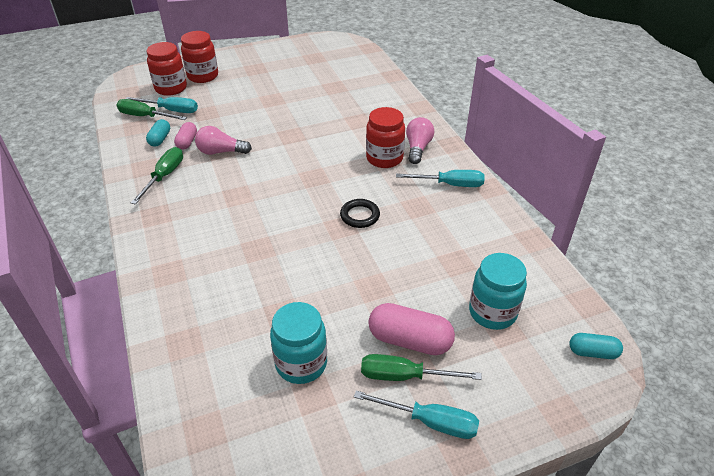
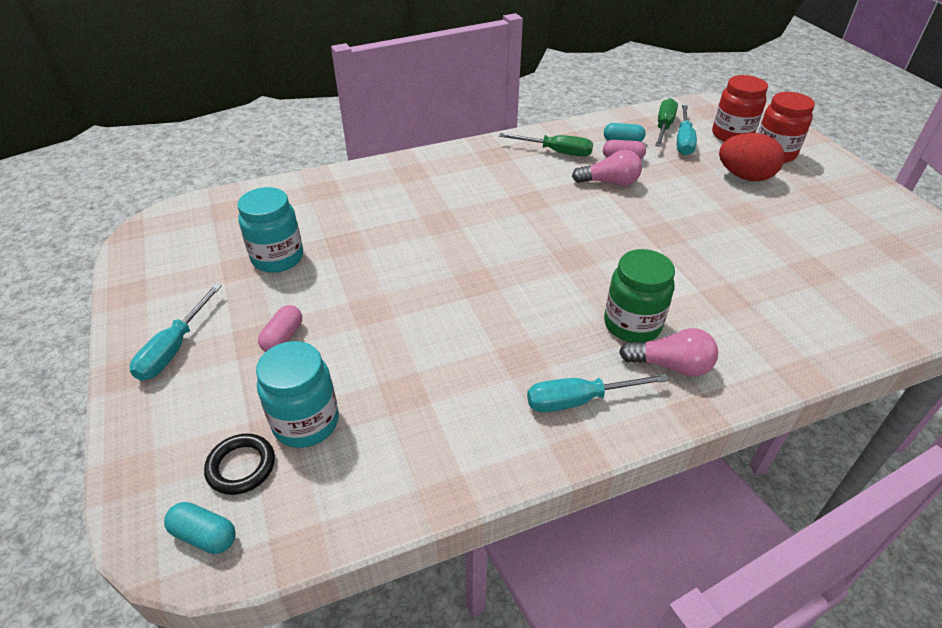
camera: 90 degrees right, 0 degrees up
pink light bulb [195,126,252,155] -> pink light bulb turned 90 degrees clockwise [572,150,642,186]
black ring [340,199,380,228] -> black ring moved to [204,433,275,495]
green screwdriver [361,354,482,381] -> none
red jar [366,107,405,168] -> green jar [604,249,675,342]
pink capsule [368,303,455,355] -> pink capsule [258,305,302,352], size x0.58
turquoise screwdriver [396,170,485,187] -> turquoise screwdriver turned 75 degrees clockwise [527,374,669,412]
turquoise capsule [569,333,623,359] -> turquoise capsule turned 75 degrees counterclockwise [164,502,236,554]
none -> red egg [719,133,784,181]

